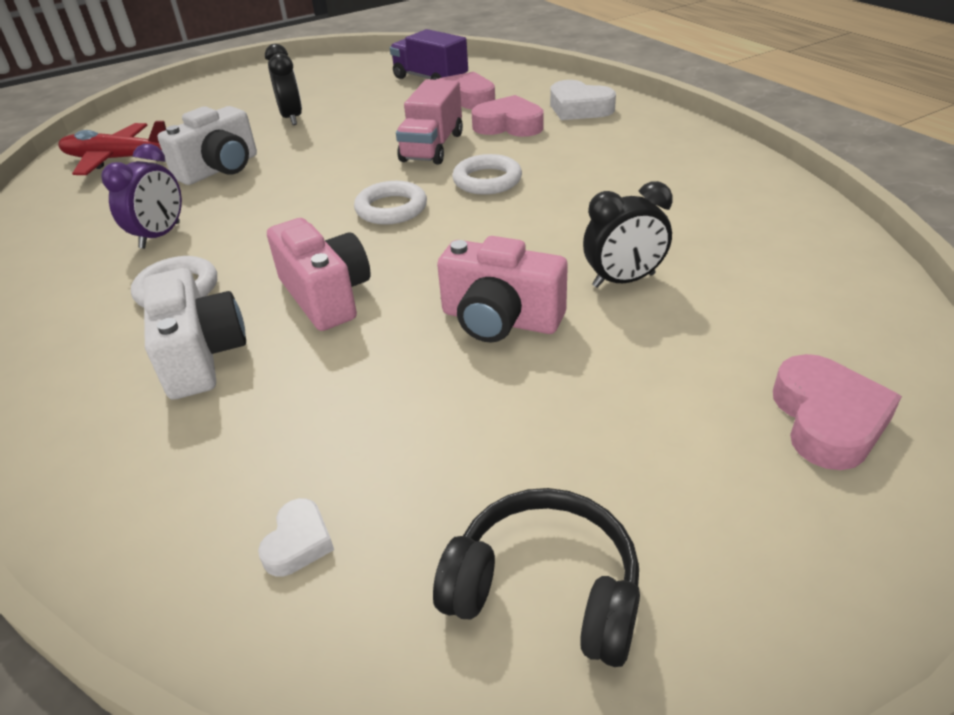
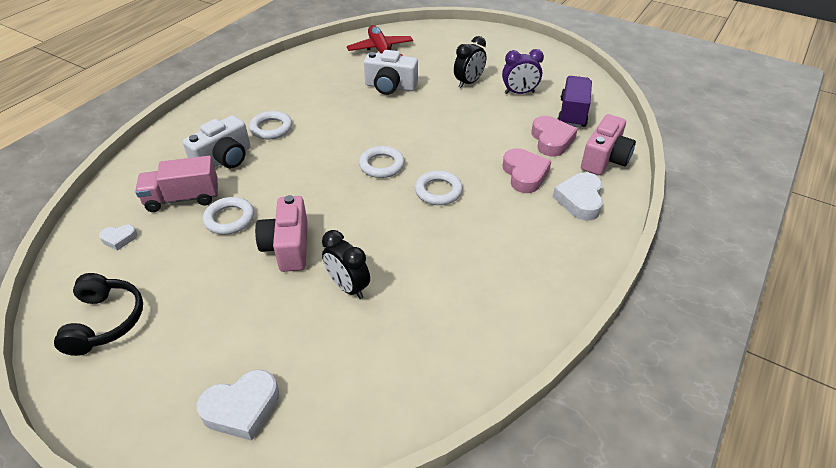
camera: 60 degrees right, 5 degrees up
purple clock [101,144,182,249] -> purple clock moved to [502,49,544,94]
pink camera [267,218,371,331] -> pink camera moved to [581,114,636,175]
pink truck [396,79,463,165] -> pink truck moved to [135,156,218,212]
pink heart [773,354,902,470] -> white heart [197,369,279,441]
none -> white ring [203,197,254,235]

